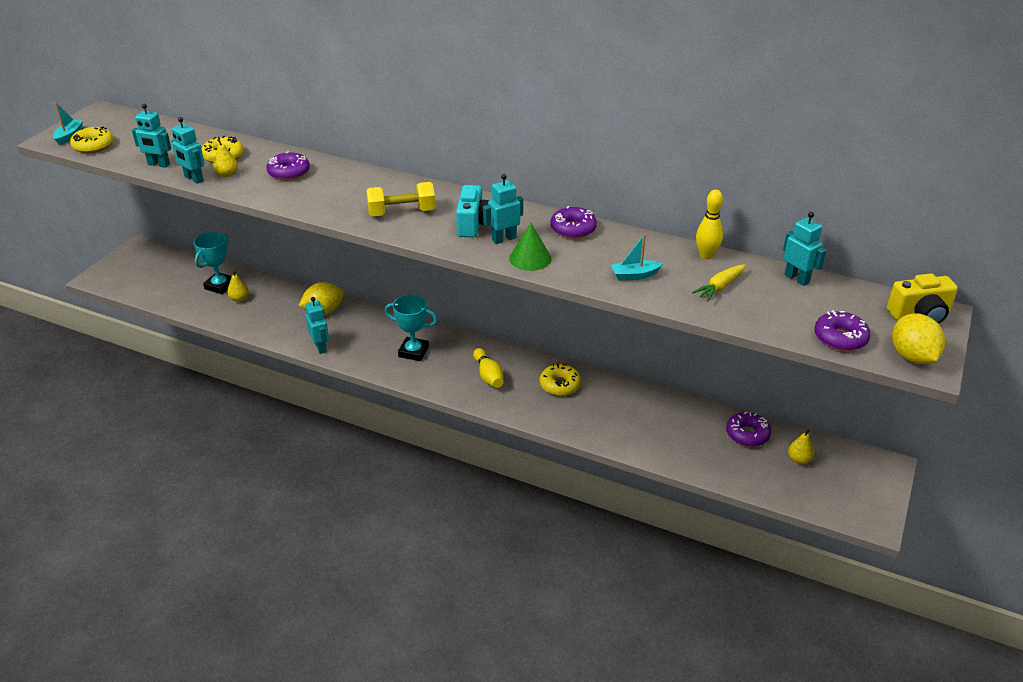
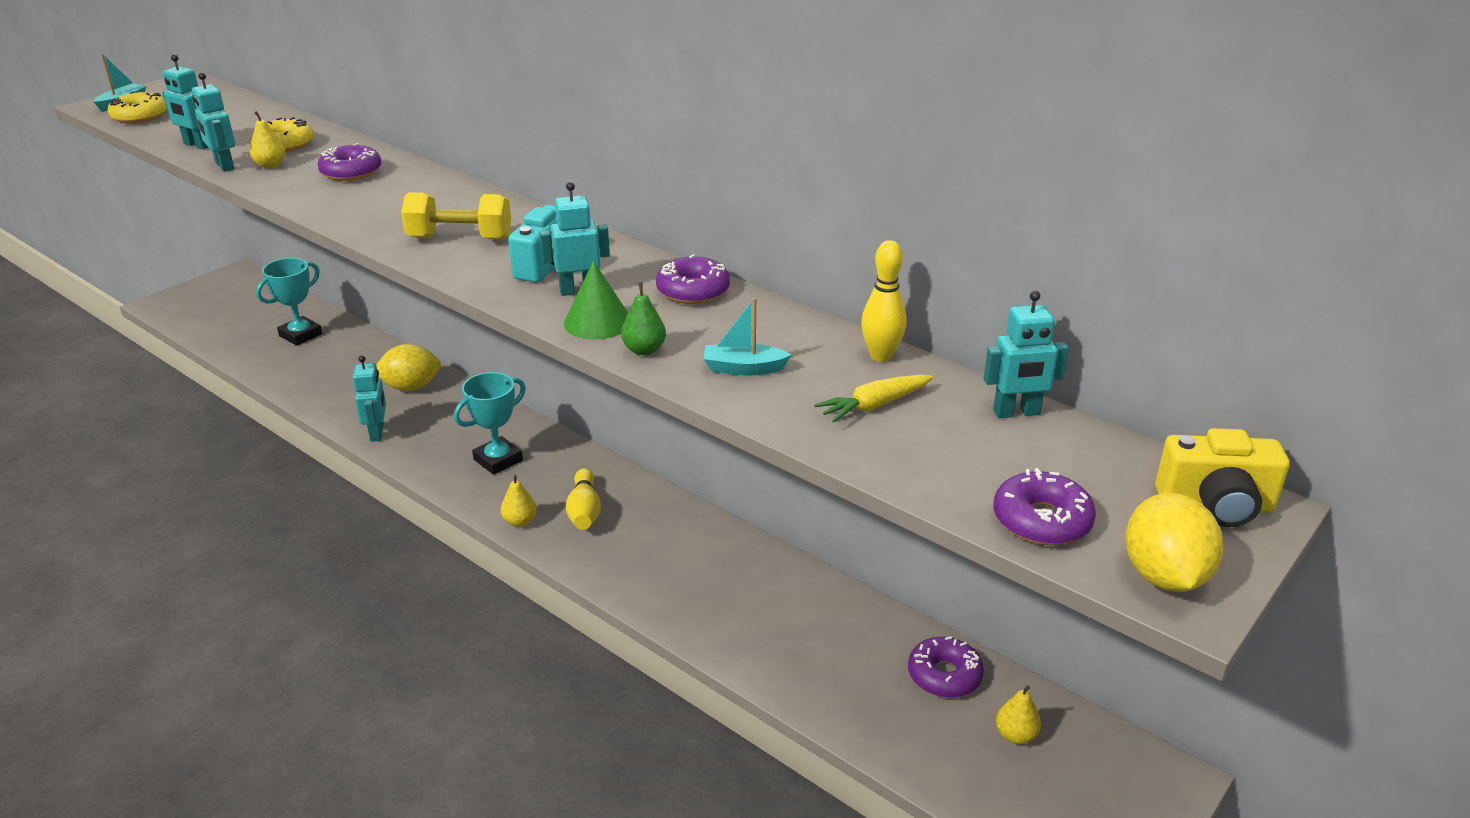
camera: 15 degrees right, 5 degrees down
yellow pear [227,271,249,302] -> yellow pear moved to [501,475,537,527]
turquoise trophy [385,294,437,361] -> turquoise trophy turned 75 degrees counterclockwise [454,372,526,475]
yellow donut [540,363,581,396] -> none
turquoise robot [783,212,826,286] -> turquoise robot turned 105 degrees clockwise [984,291,1069,418]
none -> green pear [621,282,666,355]

